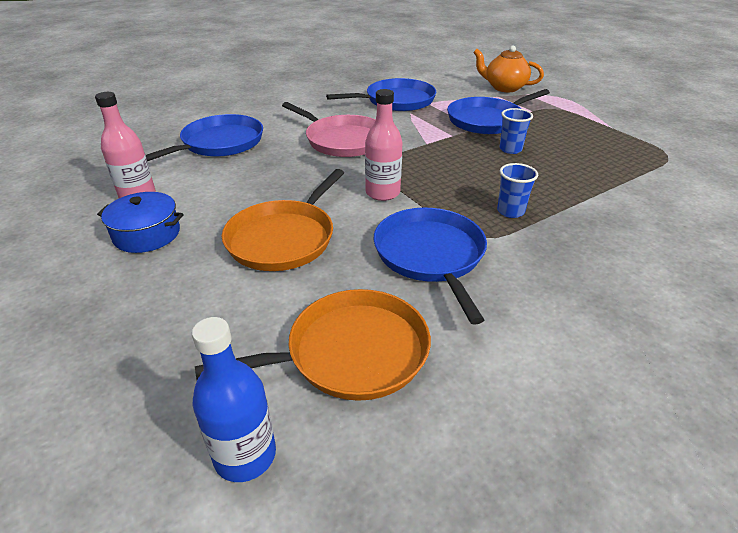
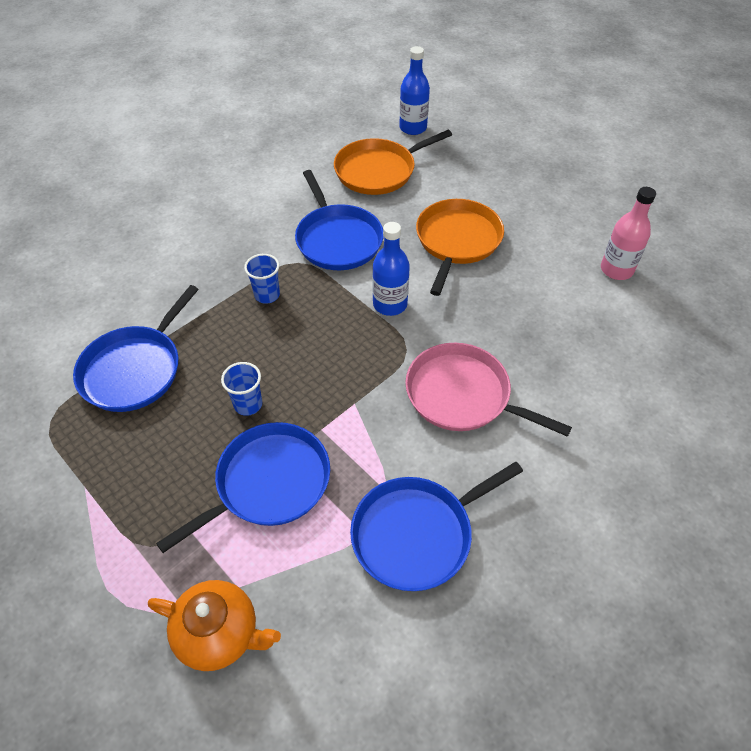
camera: 170 degrees right, 15 degrees up
blue pot [97,192,184,253] -> none
blue pan [146,114,263,161] -> blue pan moved to [73,285,199,412]
pink bottle [365,89,402,201] -> blue bottle [372,222,410,316]

